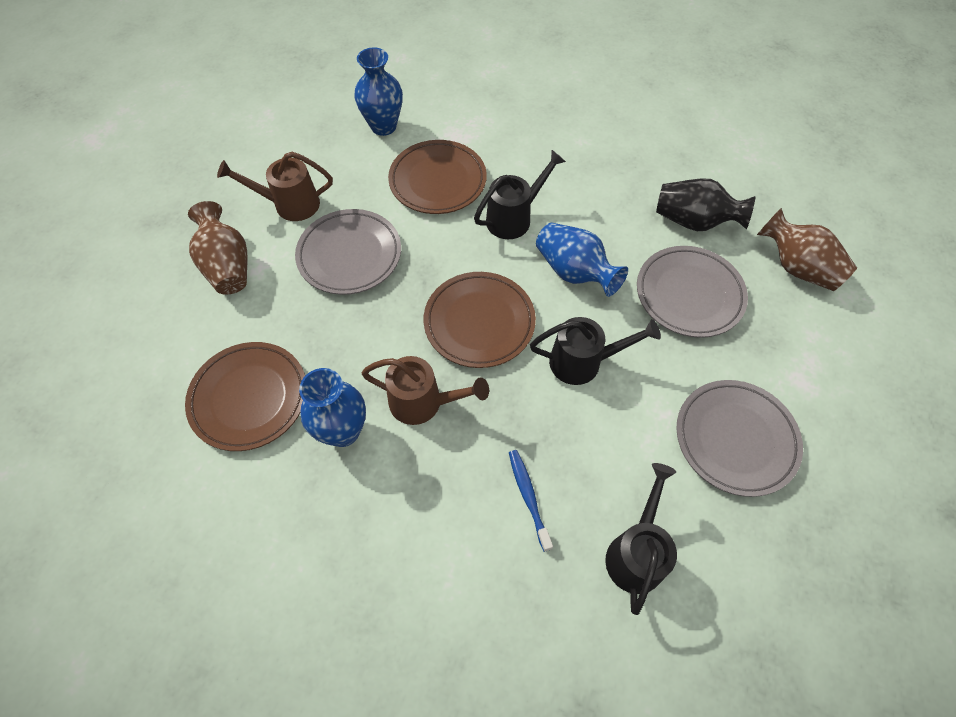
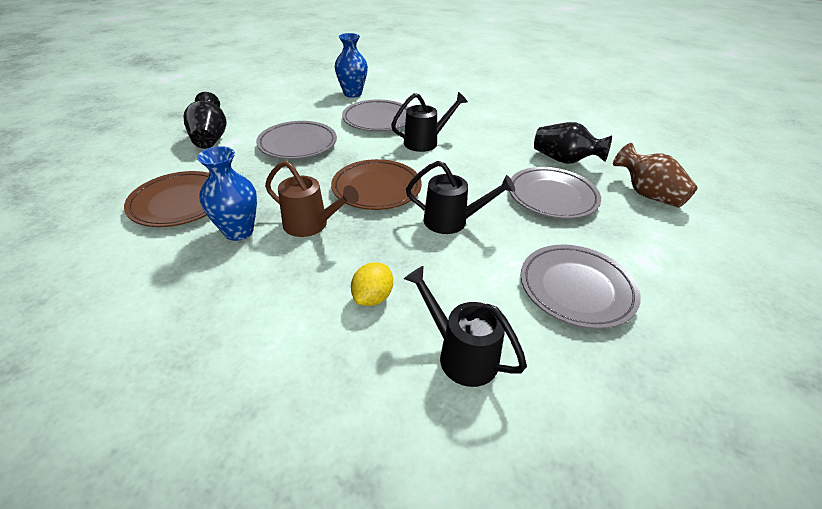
camera: 10 degrees right, 20 degrees down
brown vase [188,201,247,294] -> black vase [184,92,227,149]
brown watering can [217,152,333,221] -> none
brown plate [388,140,487,214] -> grey plate [342,100,409,131]
blue toothbrush [509,450,553,552] -> yellow lemon [351,262,393,306]
blue vase [536,223,628,297] -> none
black watering can [605,463,677,615] -> black watering can turned 75 degrees counterclockwise [404,266,527,387]

